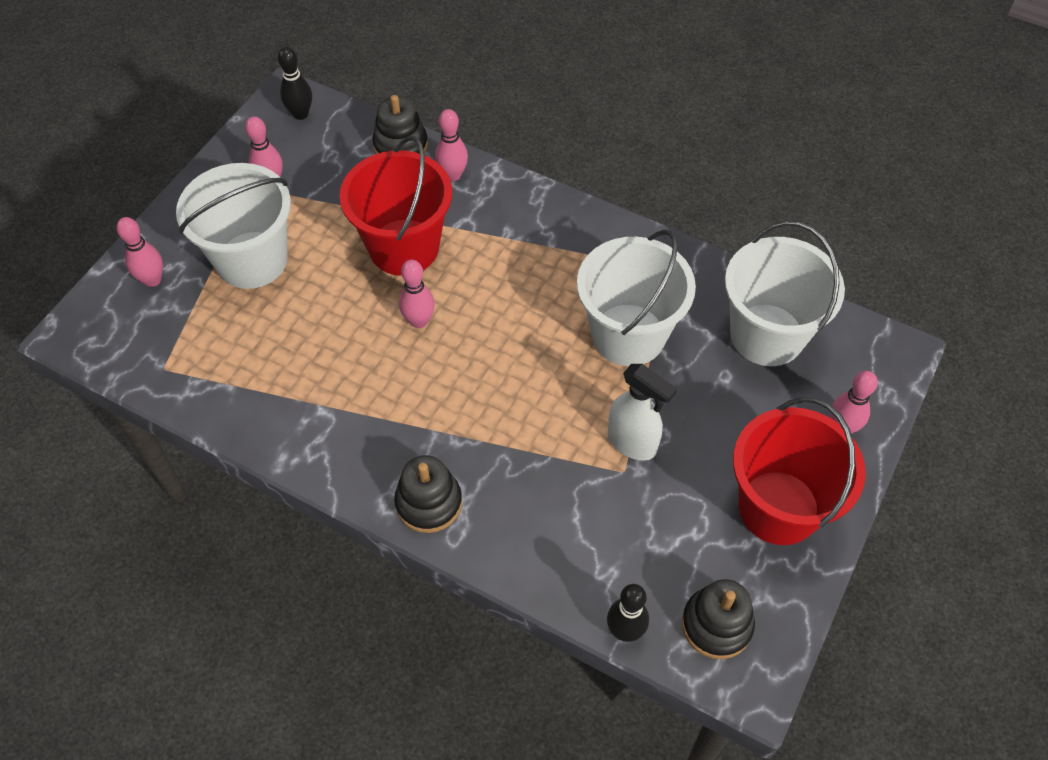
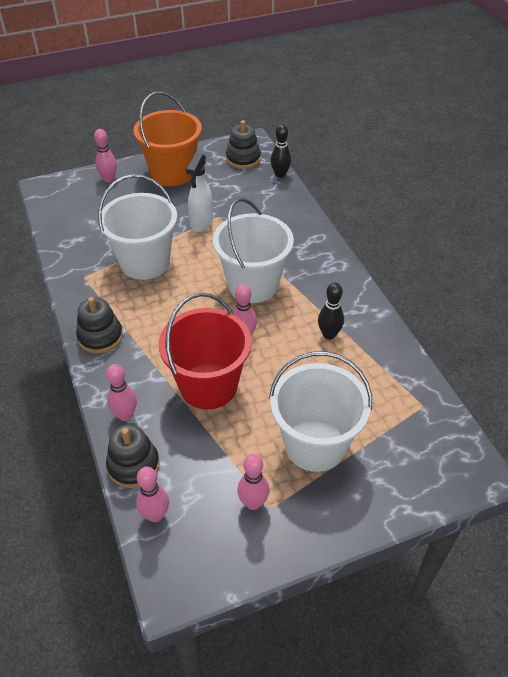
camera: 140 degrees left, 10 degrees down
pink bowling pin [117,217,163,287] -> pink bowling pin moved to [136,467,169,522]
black bowling pin [278,47,312,120] -> black bowling pin moved to [318,282,344,340]
black stacking toy [394,455,462,533] -> black stacking toy moved to [76,297,123,353]
white spray bottle [608,364,677,461] -> white spray bottle turned 150 degrees counterclockwise [186,153,213,232]
white bucket [725,221,845,366] -> white bucket moved to [213,198,294,303]
red bucket [733,397,866,545] -> orange bucket [133,91,202,186]

